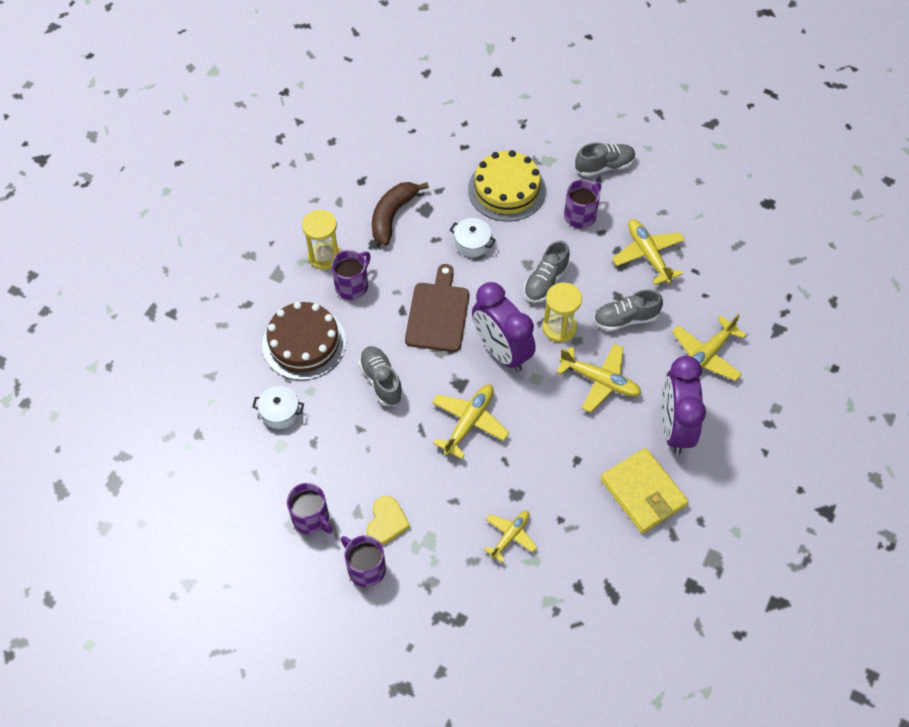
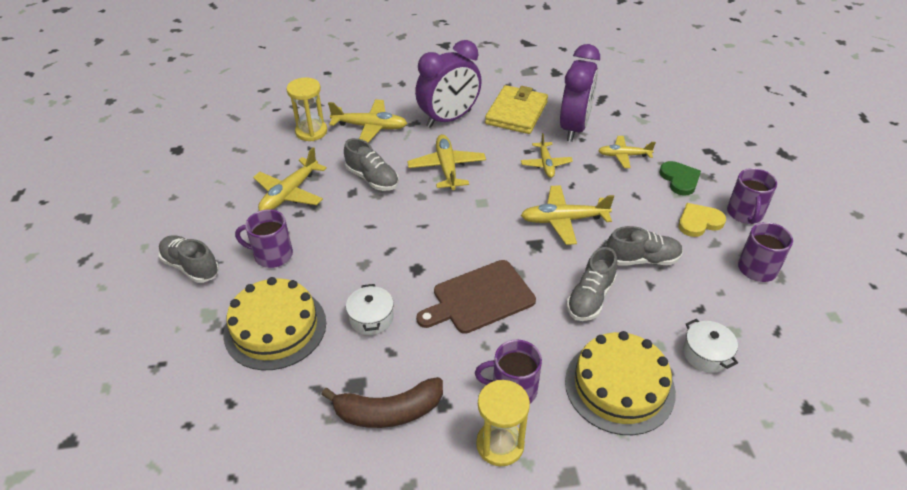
camera: 125 degrees left, 15 degrees down
brown cake [262,302,346,380] -> yellow cake [565,331,676,435]
purple clock [472,282,536,372] -> purple clock moved to [560,44,600,142]
grey shoe [524,241,570,303] -> grey shoe moved to [606,226,683,266]
yellow hourglass [543,282,582,342] -> yellow hourglass moved to [286,77,327,141]
none -> yellow plane [521,133,573,178]
none -> green heart [659,161,701,196]

